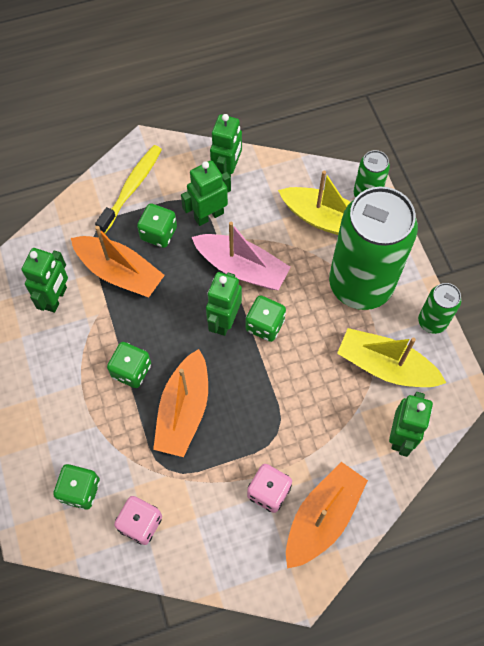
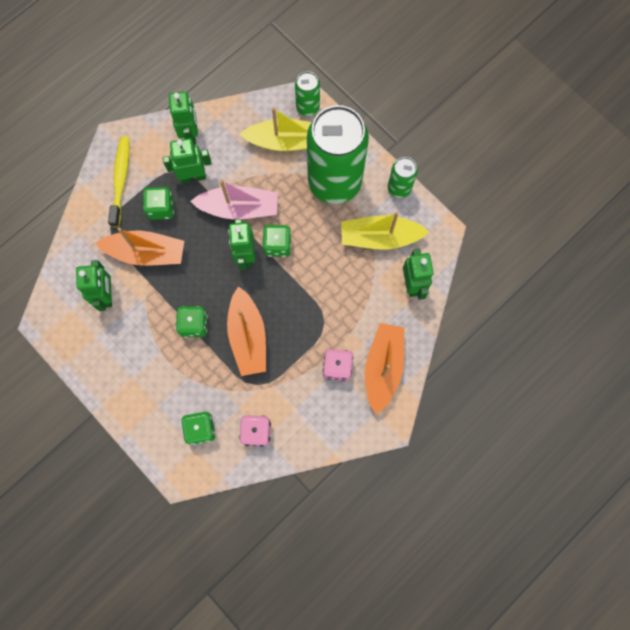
camera: 25 degrees left, 10 degrees up
green robot [181,161,231,226] -> green robot turned 45 degrees clockwise [163,138,211,183]

